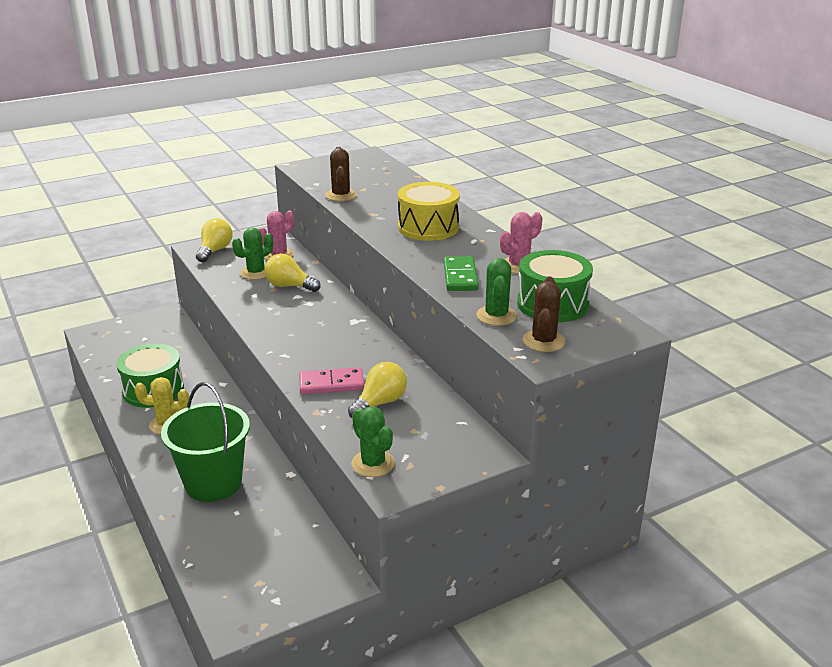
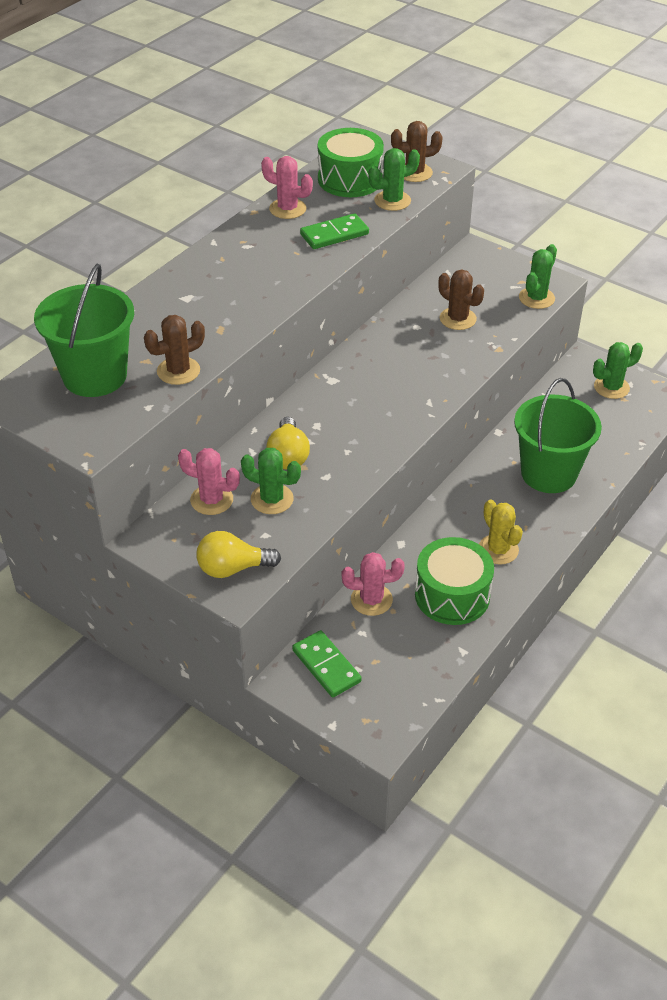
camera: 115 degrees left, 15 degrees up
pink domino [299,367,364,394] -> none
yellow light bulb [348,362,407,418] -> brown cactus [438,269,484,330]
yellow drum [398,182,460,241] -> none
none -> green bucket [34,264,134,397]
none -> green domino [292,630,362,697]
none -> pink cactus [342,552,405,616]
none -> green cactus [593,342,643,399]

